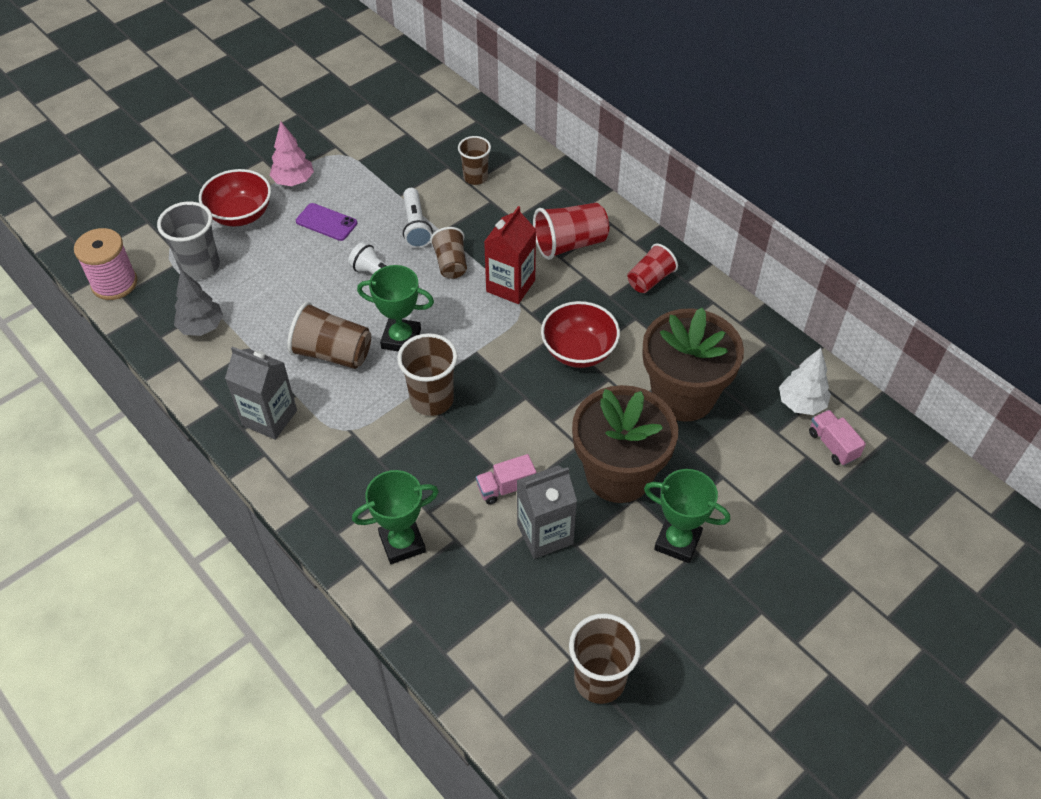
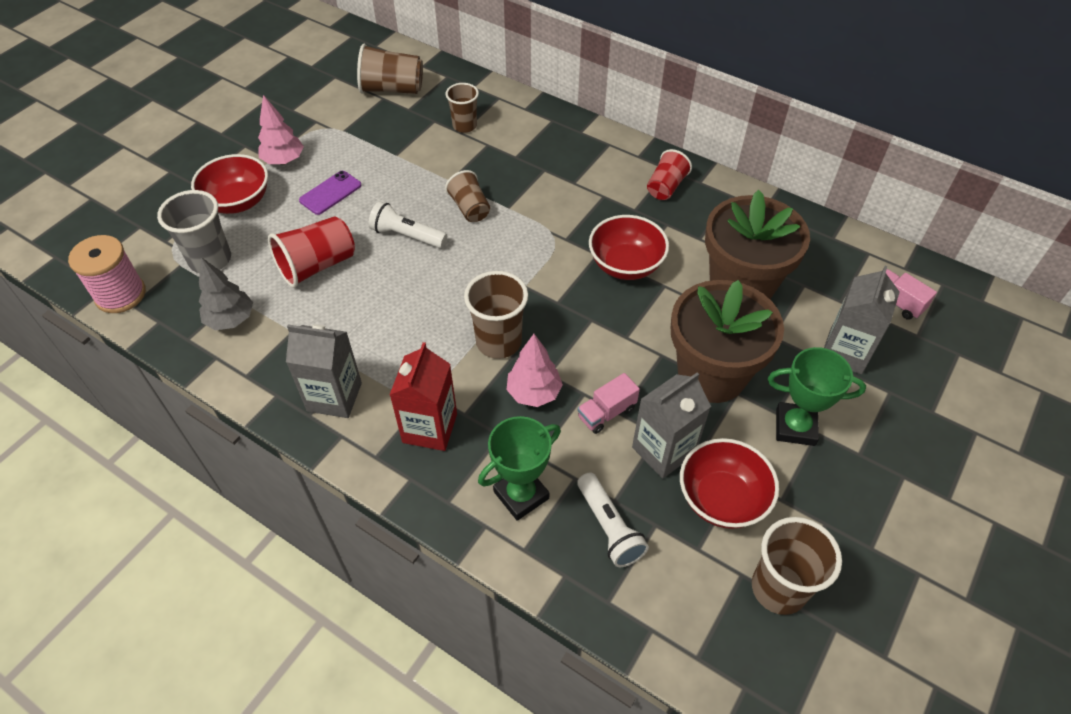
camera: 15 degrees left, 0 degrees up
brown cup [287,302,371,369] -> brown cup moved to [357,44,423,94]
purple phone [296,203,357,241] -> purple phone turned 60 degrees counterclockwise [299,171,362,215]
green trophy [357,265,434,352] -> none
white flashlight [403,188,433,248] -> white flashlight moved to [577,472,649,567]
red carton [484,206,536,304] -> red carton moved to [390,342,457,451]
red cup [533,203,609,260] -> red cup moved to [268,216,355,288]
white tree [779,348,831,415] -> none
none -> pink tree [506,334,563,407]
none -> red bowl [680,438,779,529]
none -> grey carton [824,266,899,374]

